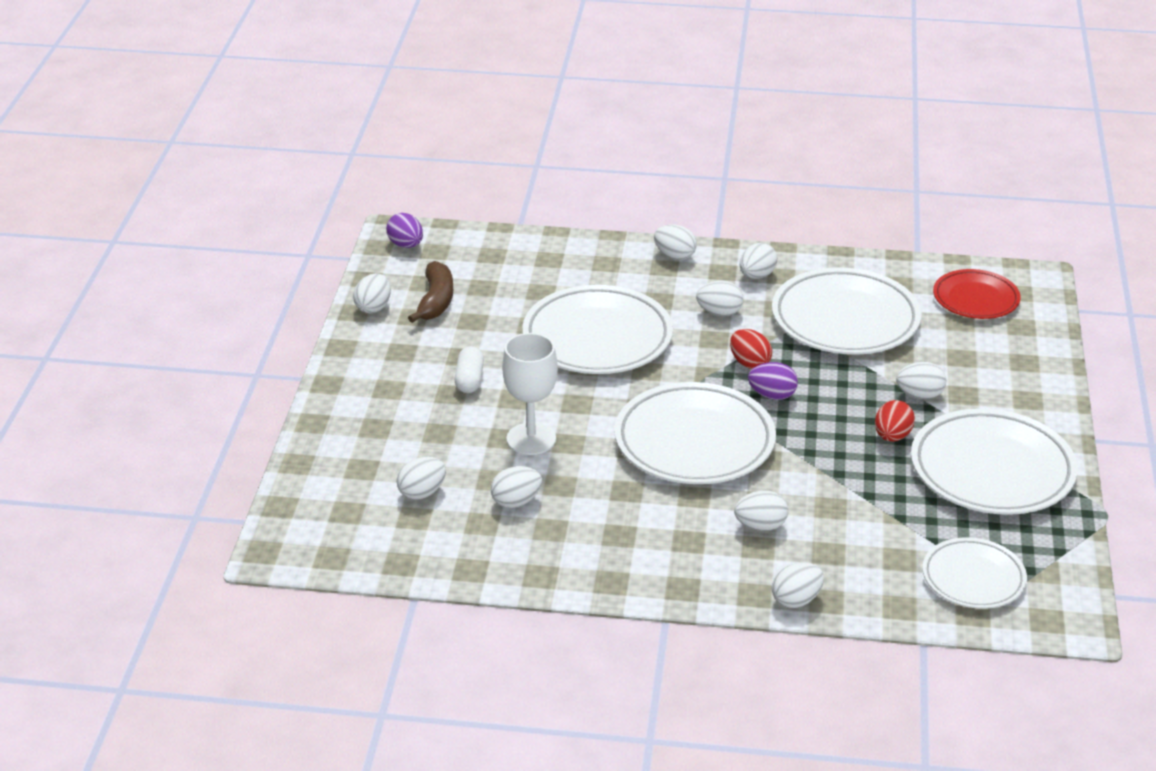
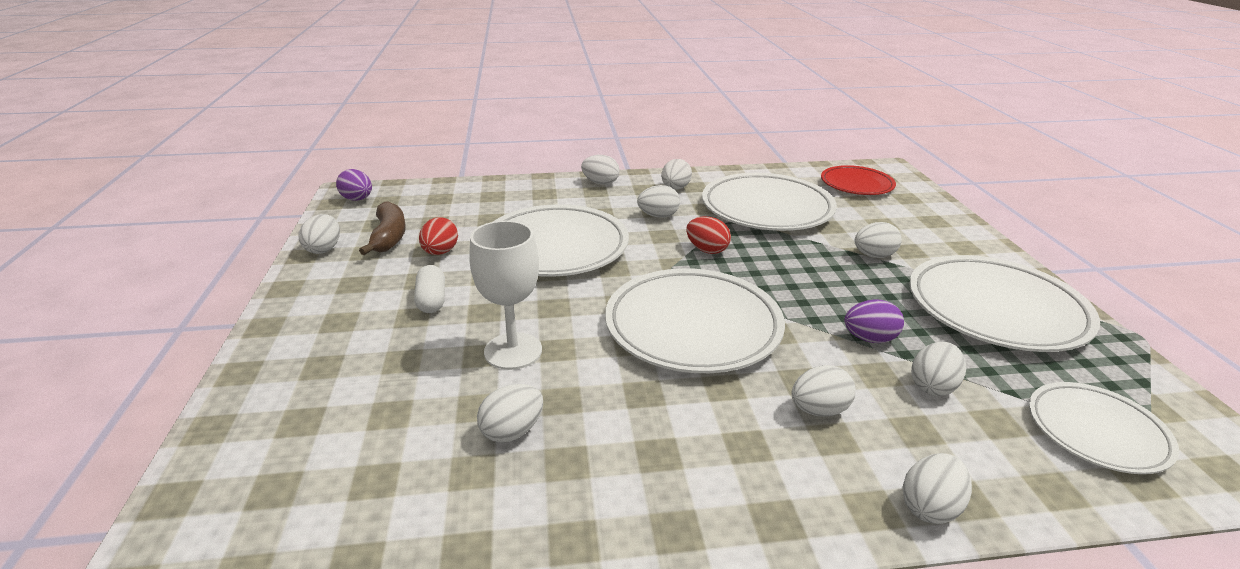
camera: 15 degrees left, 5 degrees down
white egg [397,457,446,500] -> white egg moved to [911,342,966,396]
purple egg [748,362,798,400] -> purple egg moved to [844,299,904,343]
red egg [875,400,915,442] -> red egg moved to [419,217,458,255]

